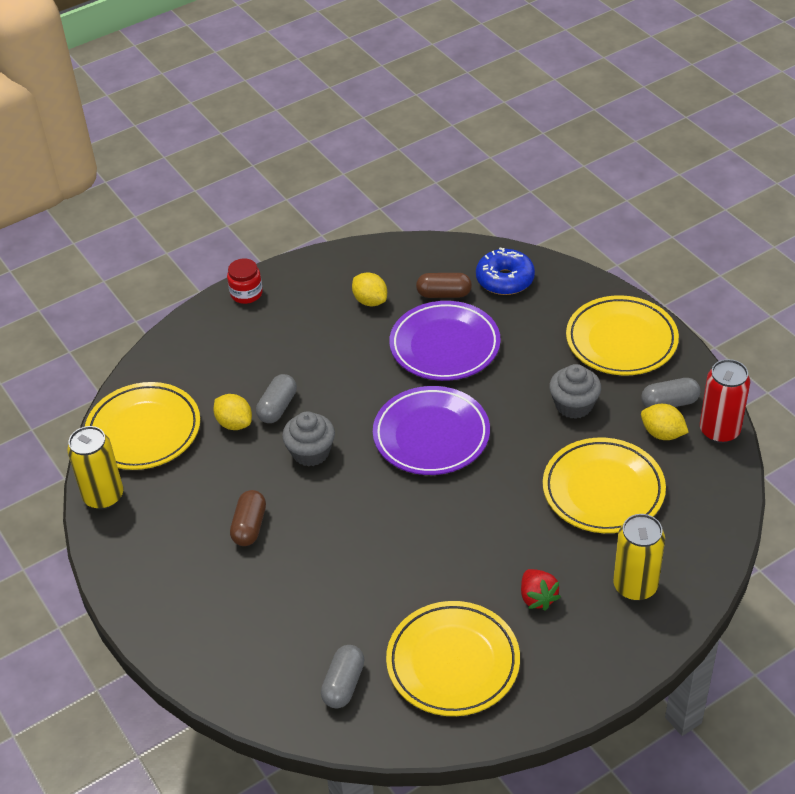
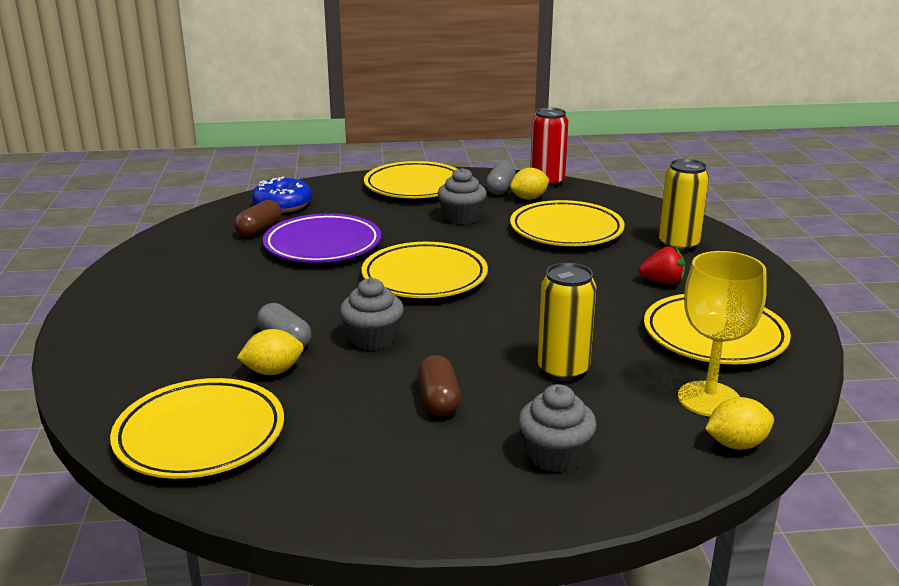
camera: 65 degrees left, 20 degrees down
yellow can [67,426,123,509] -> yellow can moved to [538,263,596,381]
red jar [227,259,263,304] -> none
brown capsule [230,490,266,546] -> brown capsule turned 45 degrees clockwise [418,355,461,416]
grey capsule [321,645,364,708] -> yellow goblet [678,251,767,417]
yellow lemon [352,272,387,307] -> yellow lemon moved to [705,397,774,450]
purple plate [373,386,490,475] -> yellow plate [362,242,488,298]
none -> grey cupcake [518,384,597,472]

